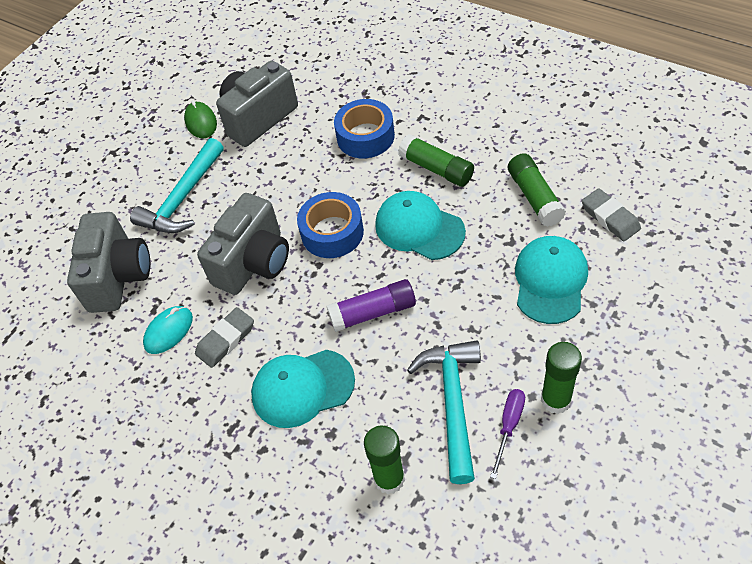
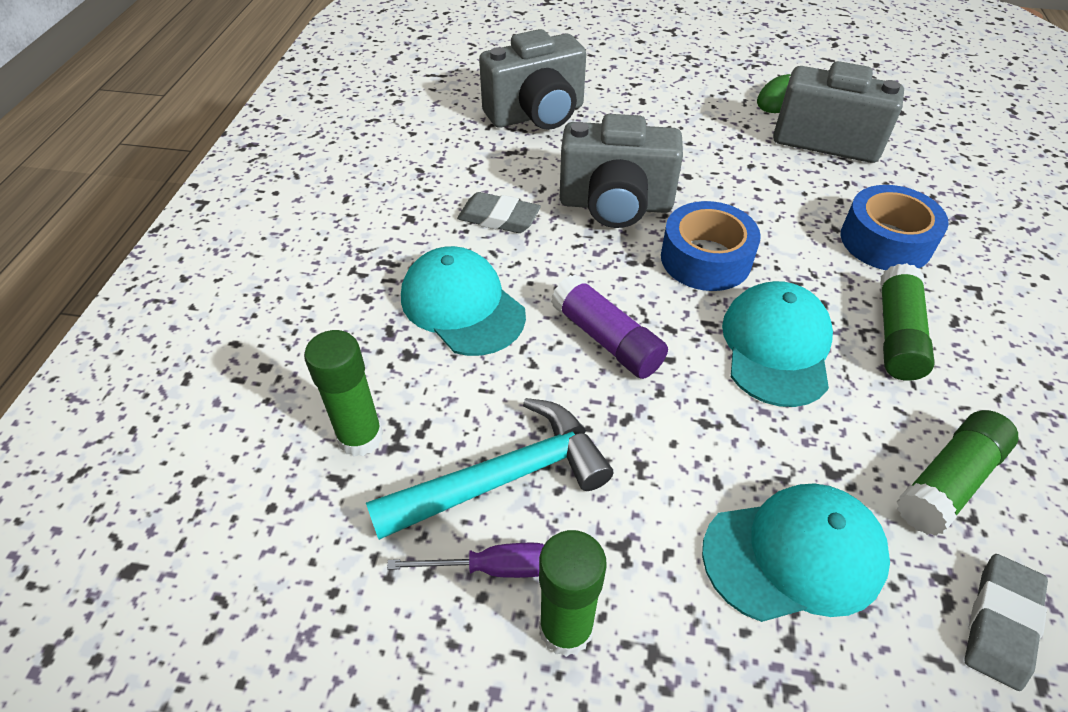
camera: 60 degrees right, 5 degrees down
turquoise hammer [130,138,224,233] -> none
turquoise mouse [143,306,193,354] -> none

